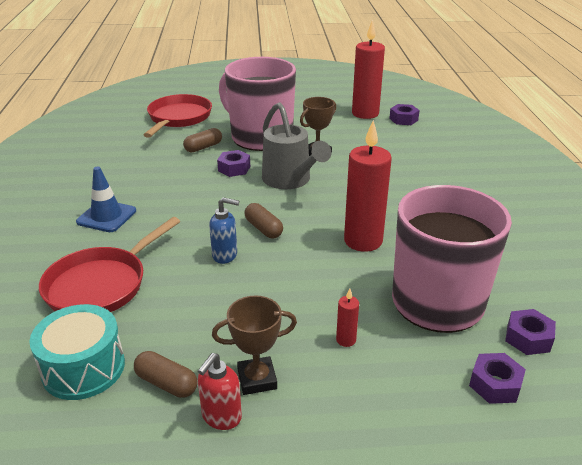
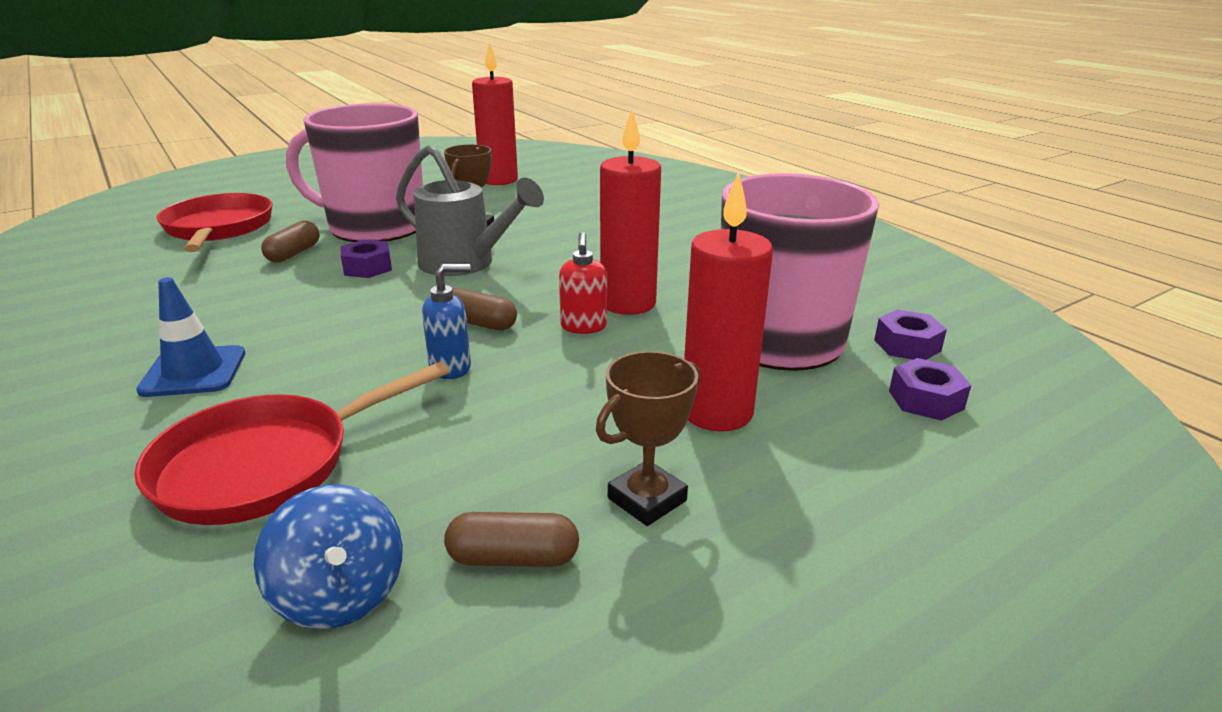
camera: 30 degrees left, 5 degrees down
turquoise drum [29,304,125,400] -> blue spinning top [254,485,403,629]
red pan [39,217,180,312] -> red pan turned 45 degrees clockwise [134,362,449,525]
red soap dispenser [198,353,242,430] -> red soap dispenser moved to [559,232,607,334]
red candle [336,288,359,347] -> red candle [684,172,773,432], size x2.37
purple nut [389,104,420,125] -> none

